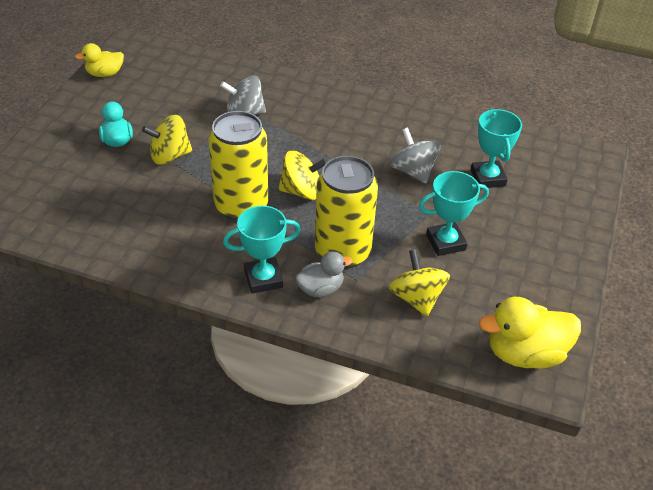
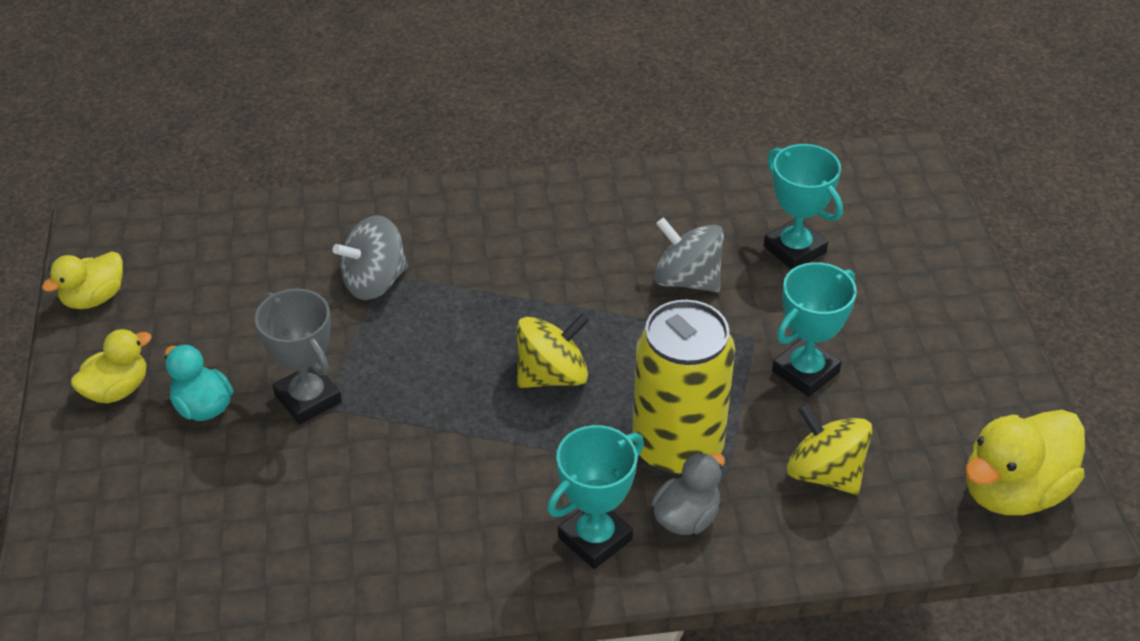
camera: 25 degrees left, 0 degrees up
yellow spinning top [142,115,192,165] -> grey trophy [255,289,342,424]
yellow can [209,111,268,221] -> none
none -> yellow duck [71,329,152,403]

